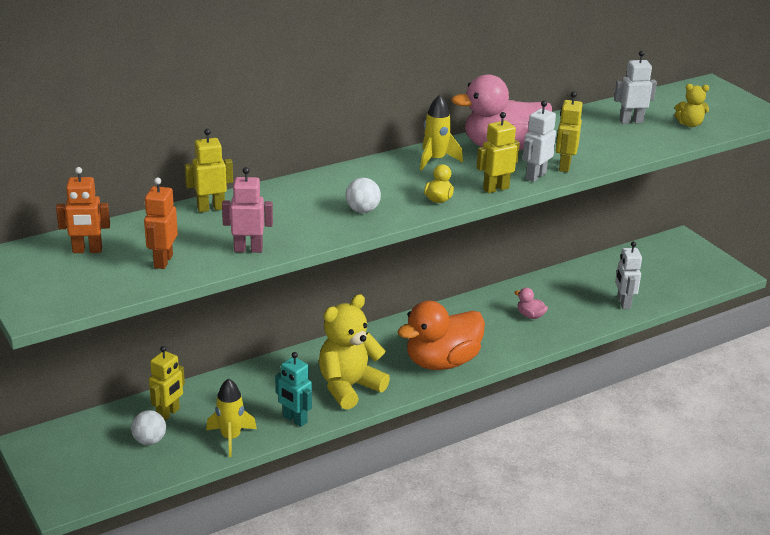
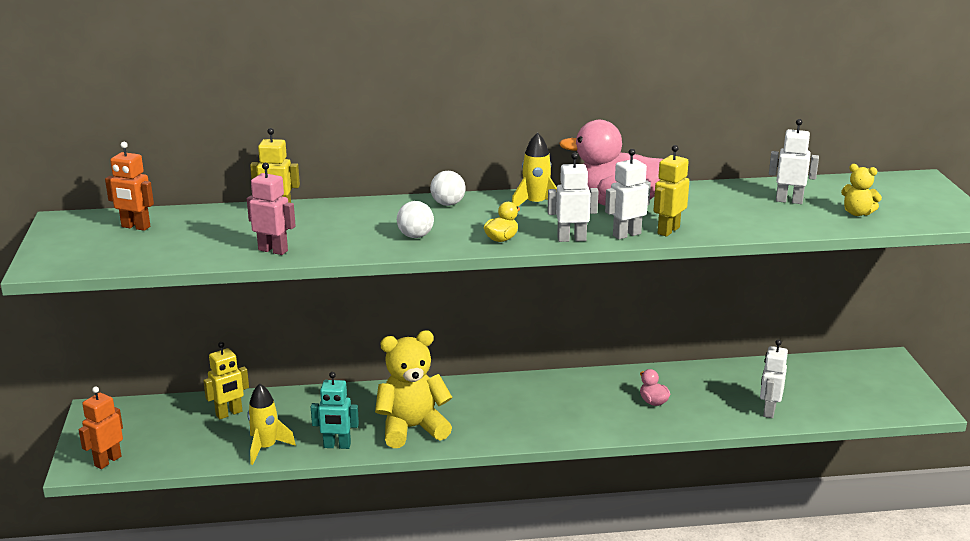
camera: 25 degrees right, 5 degrees down
white ball [131,410,166,445] -> white ball moved to [430,171,466,206]
orange robot [144,178,178,269] -> orange robot moved to [79,386,123,469]
turquoise robot [275,352,312,427] -> turquoise robot turned 60 degrees counterclockwise [311,372,359,449]
orange duck [397,301,485,370] -> none
yellow robot [476,112,520,193] -> white robot [548,153,599,242]

